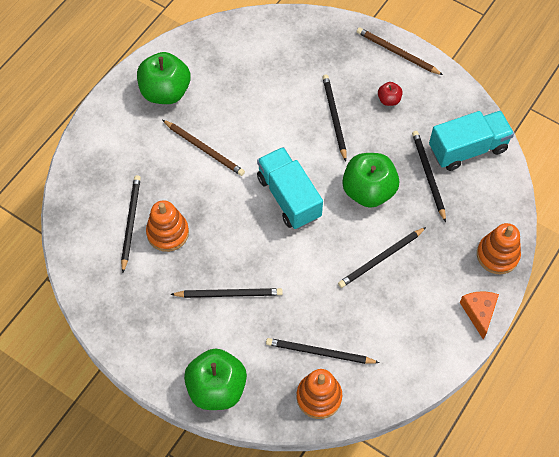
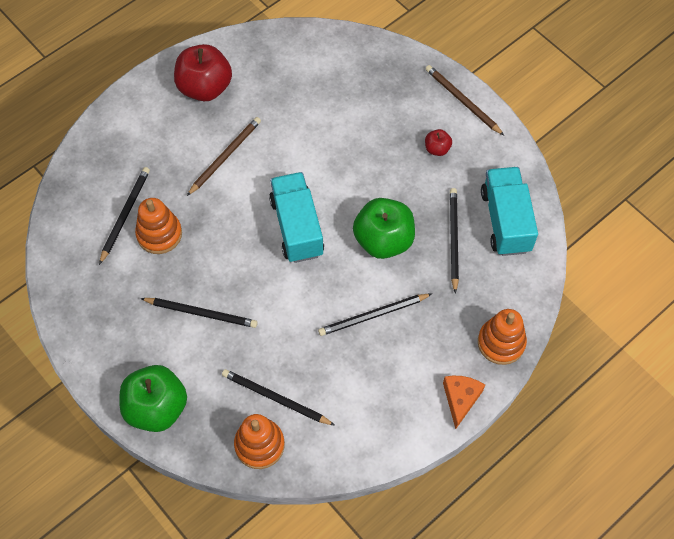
camera: 15 degrees right, 0 degrees up
green apple [137,52,191,104] -> red apple [174,44,232,101]
brown pencil [162,120,245,176] -> brown pencil turned 105 degrees counterclockwise [187,117,261,196]
black pencil [322,75,346,162] -> none
turquoise truck [429,111,514,171] -> turquoise truck turned 90 degrees counterclockwise [481,167,538,256]

